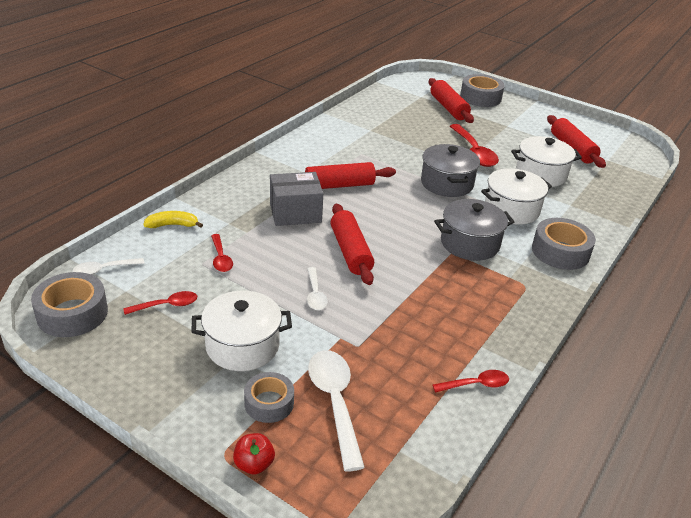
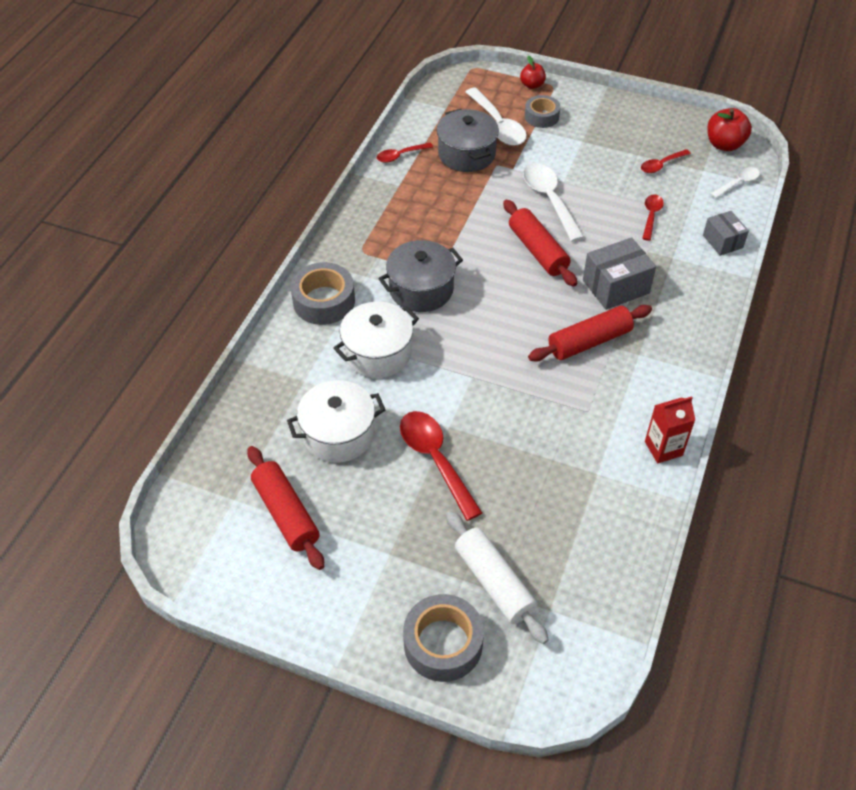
camera: 170 degrees right, 15 degrees up
grey tape [31,272,108,337] -> red apple [707,108,752,151]
yellow banana [143,211,203,228] -> grey box [703,211,749,256]
white pot [191,291,292,371] -> none
red spoon [211,234,233,272] -> red spoon turned 45 degrees clockwise [642,194,664,241]
white spoon [307,267,328,310] -> white spoon [523,163,584,242], size x1.78
grey pot [421,144,480,197] -> grey pot moved to [437,109,499,172]
red rolling pin [429,78,474,123] -> white rolling pin [446,511,549,644]
none -> red carton [645,396,695,463]

